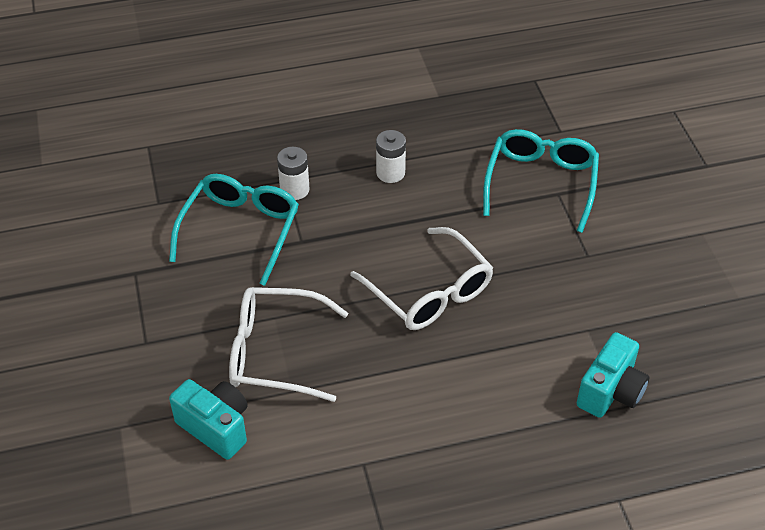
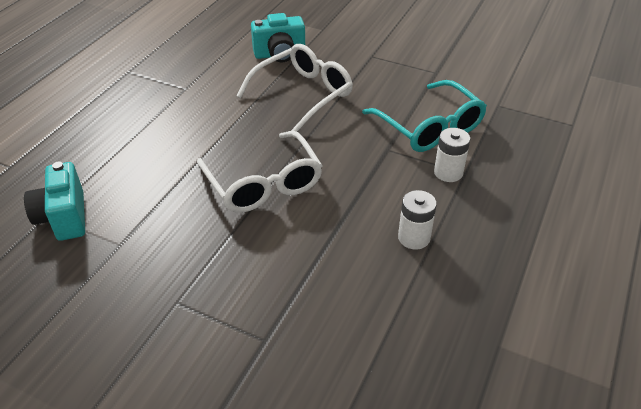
camera: 130 degrees right, 5 degrees down
white glasses [350,227,494,330] -> white glasses turned 120 degrees counterclockwise [197,131,323,213]
turquoise glasses [483,129,599,233] -> none

